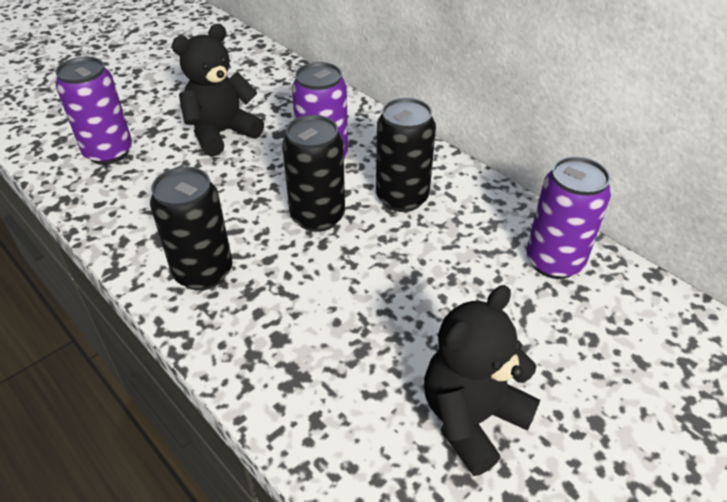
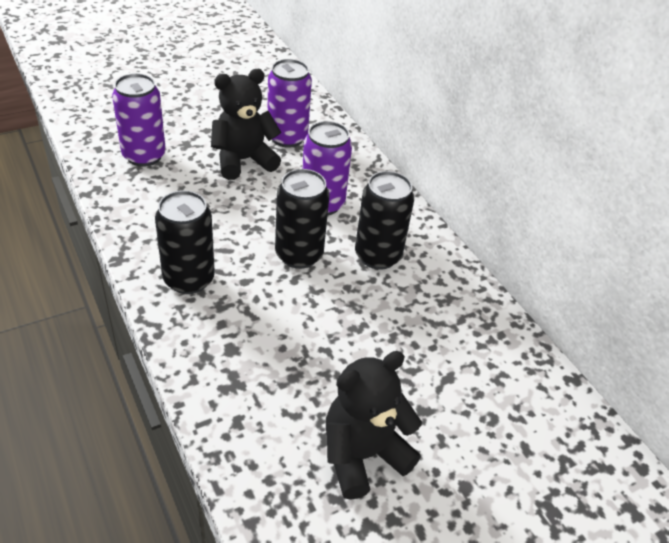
camera: 10 degrees right, 0 degrees up
purple can [526,156,611,279] -> purple can moved to [267,59,312,148]

